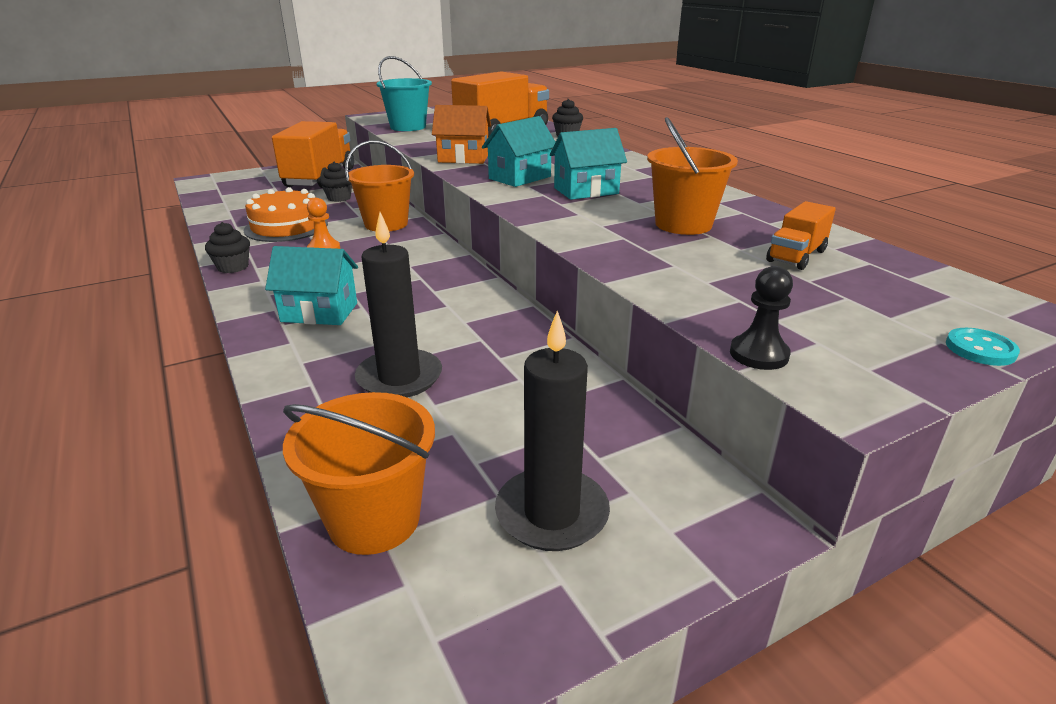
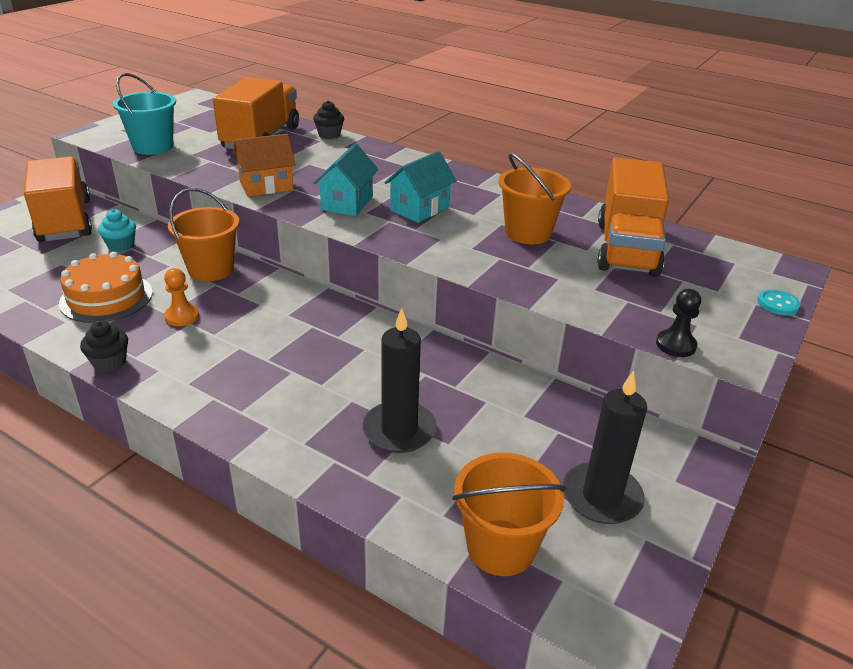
camera: 30 degrees left, 5 degrees up
turquoise house [265,246,358,325] -> none
black cupcake [320,162,352,202] -> turquoise cupcake [98,209,136,252]
orange truck [766,201,836,270] -> orange truck [598,158,669,277], size x2.08

